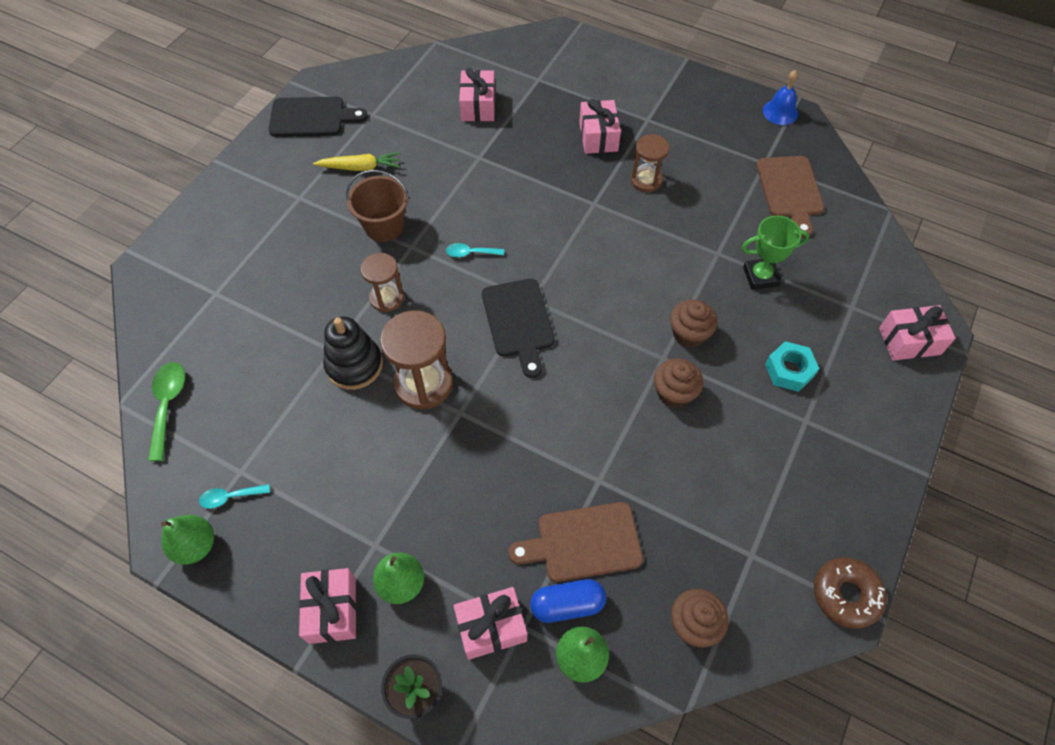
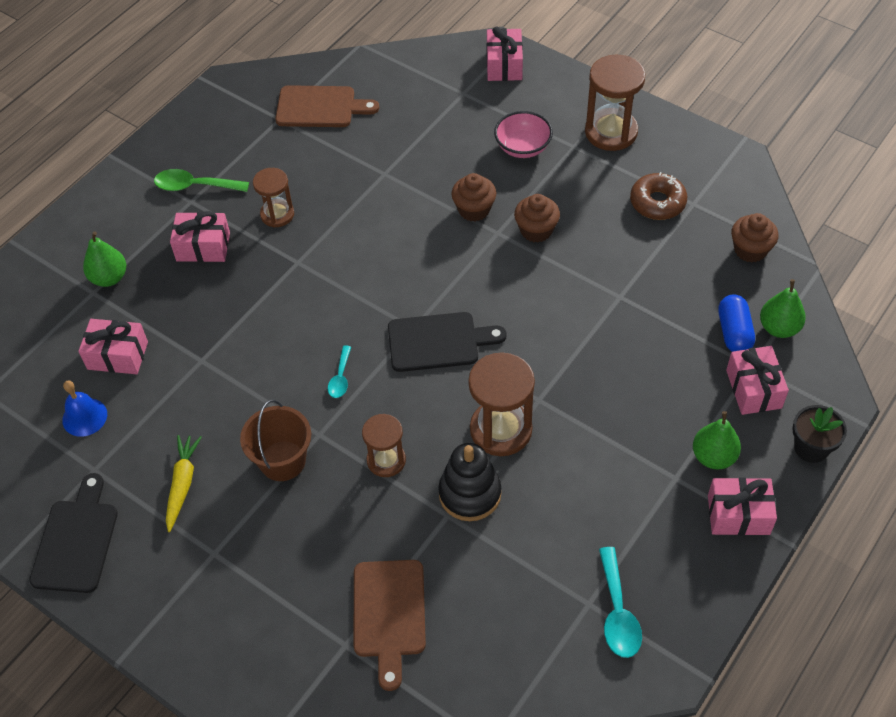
camera: 80 degrees left, 5 degrees down
green spoon [148,362,185,461] -> green spoon moved to [154,169,249,192]
green pear [161,515,214,565] -> green pear moved to [83,231,126,287]
turquoise spoon [199,484,270,509] -> turquoise spoon [599,547,642,658], size x1.64
brown cutting board [508,502,643,582] -> brown cutting board moved to [354,560,426,691]
green trophy [742,216,809,290] -> none
blue bell [763,70,798,125] -> blue bell moved to [62,380,107,437]
turquoise nut [765,341,819,392] -> pink bowl [494,111,553,158]
brown donut [814,557,887,629] -> brown donut moved to [630,172,687,220]
none -> brown hourglass [585,55,645,151]

